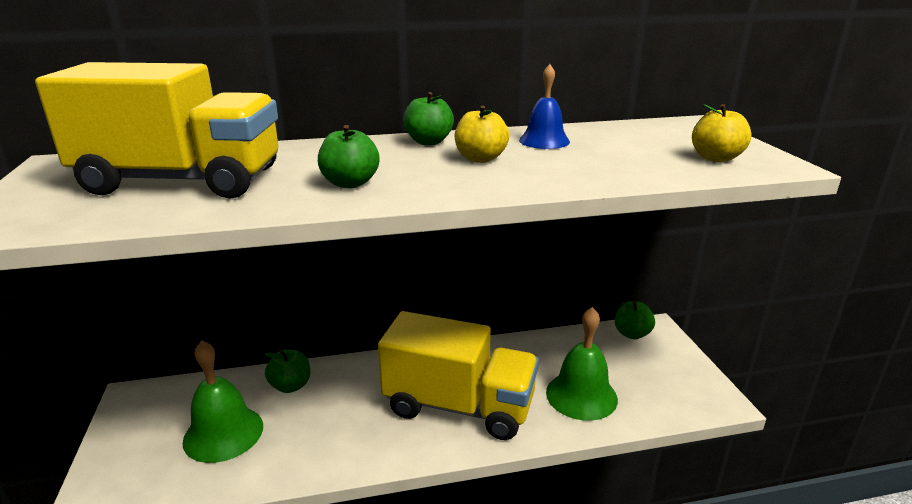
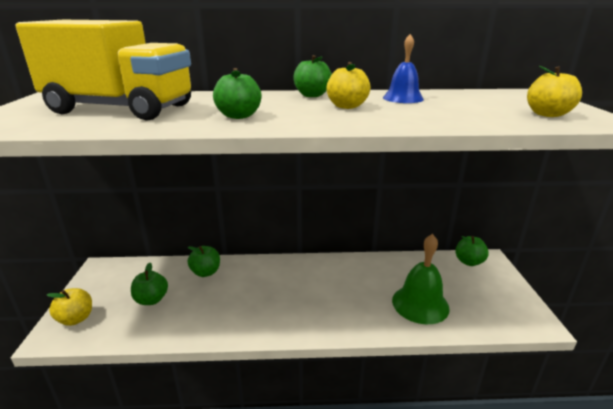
camera: 10 degrees right, 0 degrees up
green bell [183,341,263,463] -> green apple [131,263,168,305]
yellow truck [378,311,539,440] -> none
none -> yellow apple [47,288,92,326]

